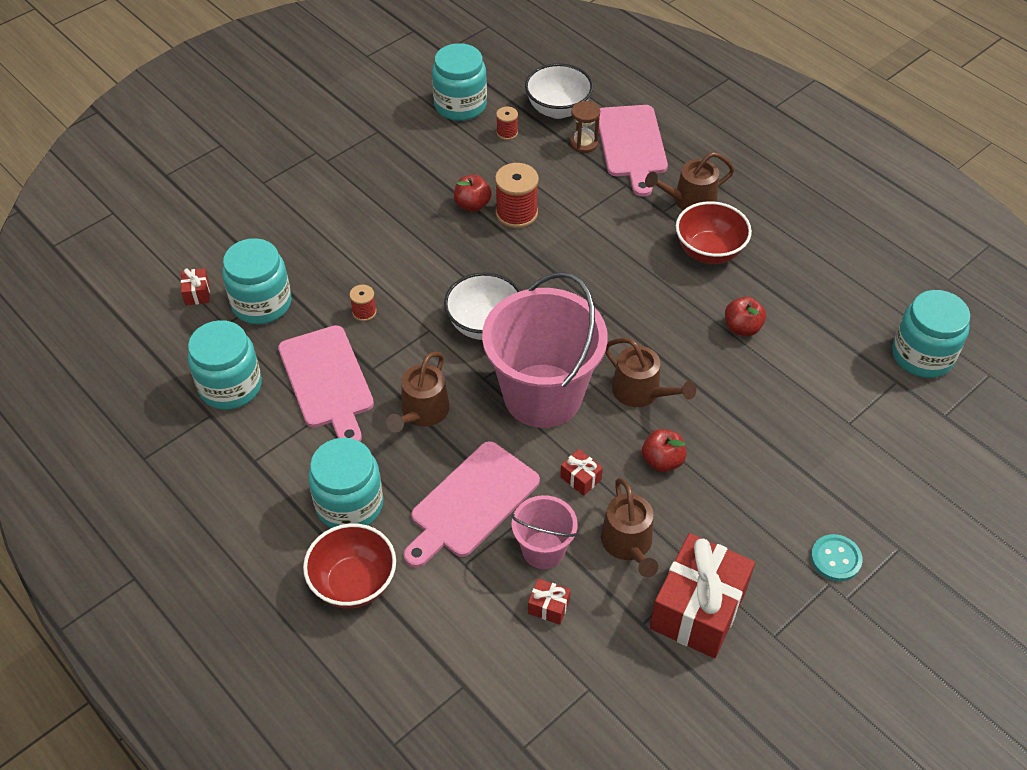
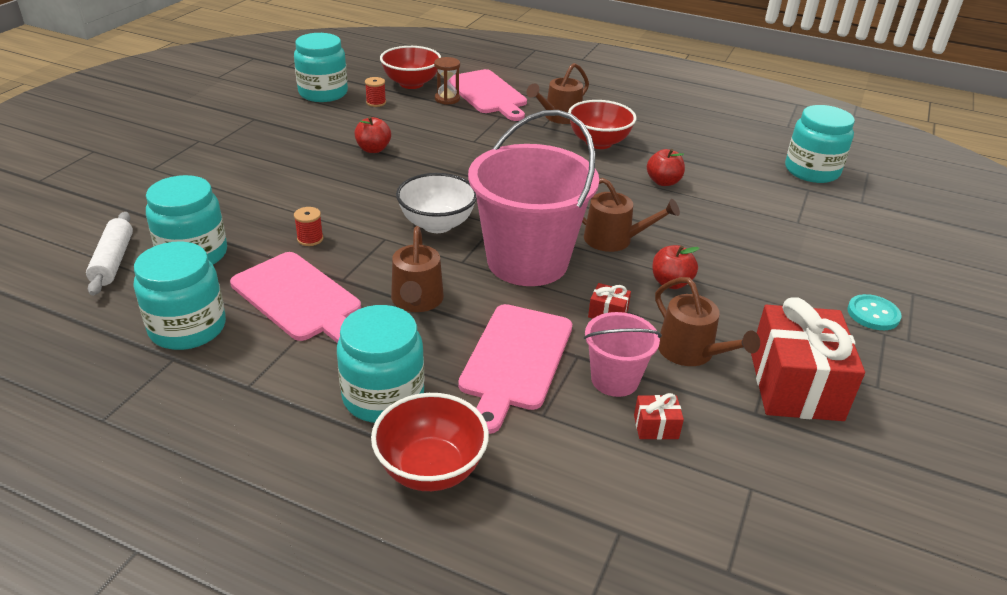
camera: 25 degrees left, 15 degrees down
red gift [181,268,210,306] -> white rolling pin [86,212,133,296]
red spool [495,163,539,228] -> none
white bowl [525,63,593,119] -> red bowl [380,46,441,89]

